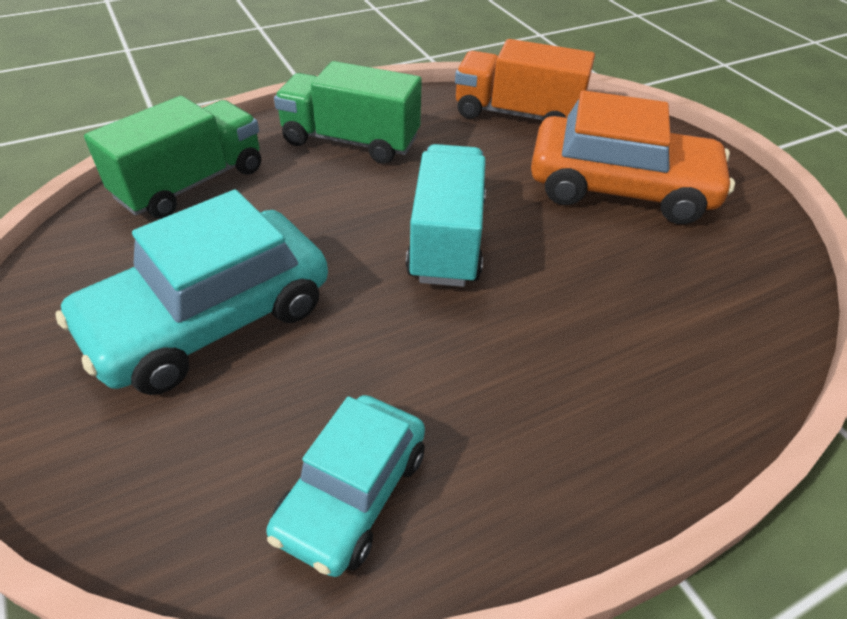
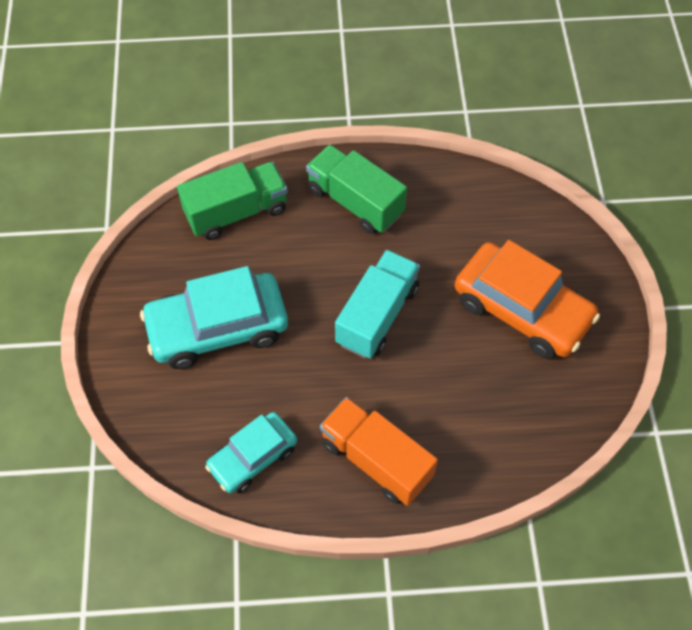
camera: 25 degrees right, 15 degrees up
orange truck [455,39,595,121] -> orange truck moved to [320,397,438,506]

